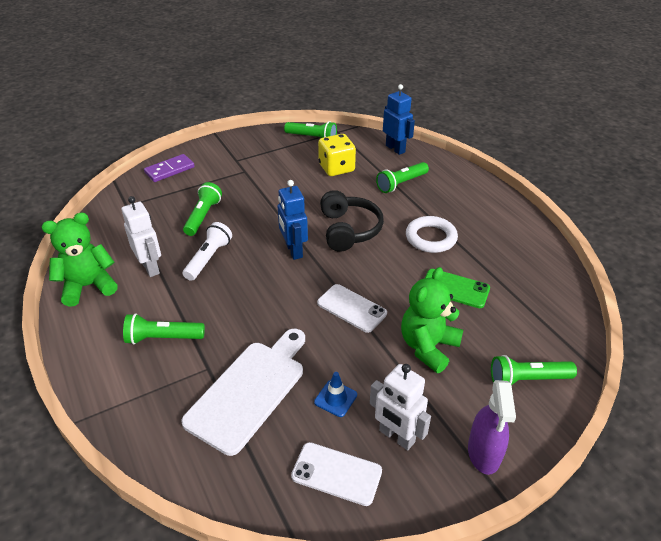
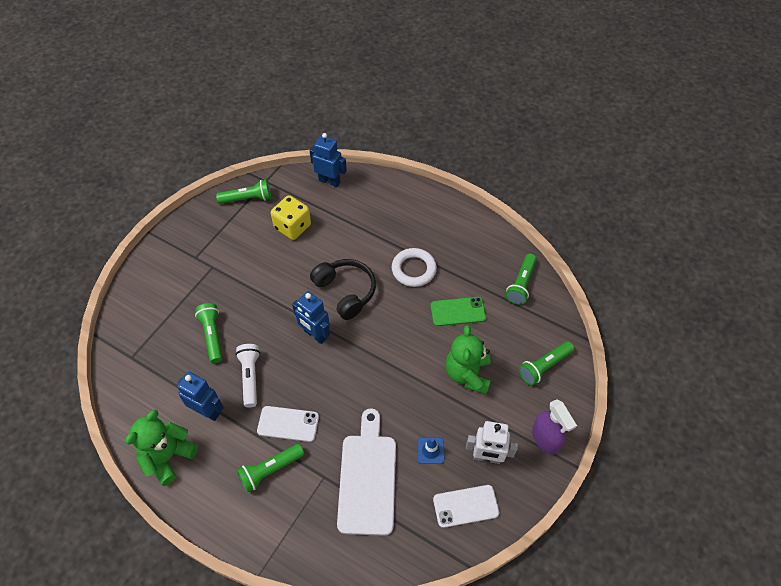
camera: 30 degrees left, 15 degrees up
white robot [121,196,161,277] -> blue robot [177,372,224,421]
purple domino [144,154,195,182] -> none
white phone [317,284,387,333] -> white phone moved to [257,406,319,442]
green flashlight [376,162,429,193] -> green flashlight moved to [505,254,537,305]

